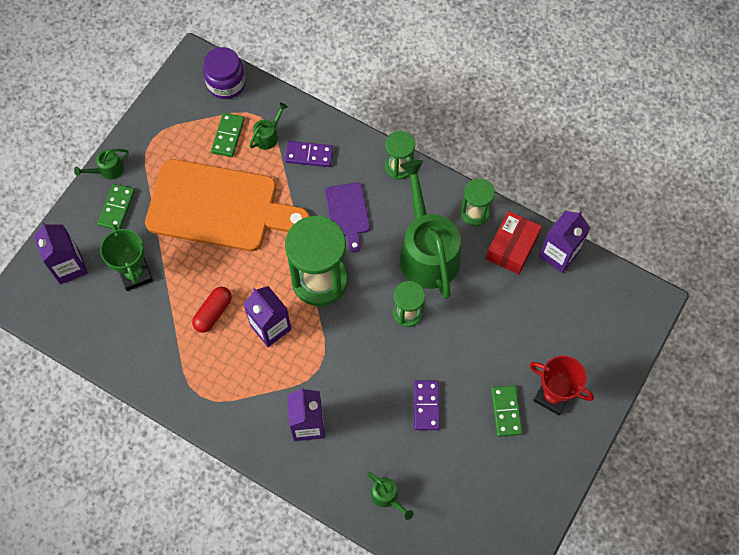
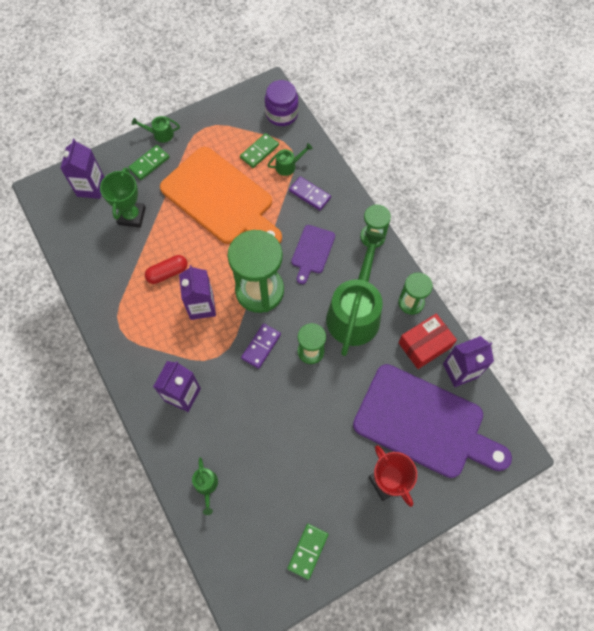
camera: 30 degrees right, 0 degrees up
purple domino [414,380,440,430] -> purple domino moved to [241,323,281,369]
green domino [491,385,522,437] -> green domino moved to [287,524,328,580]
none -> purple cutting board [353,364,512,478]

